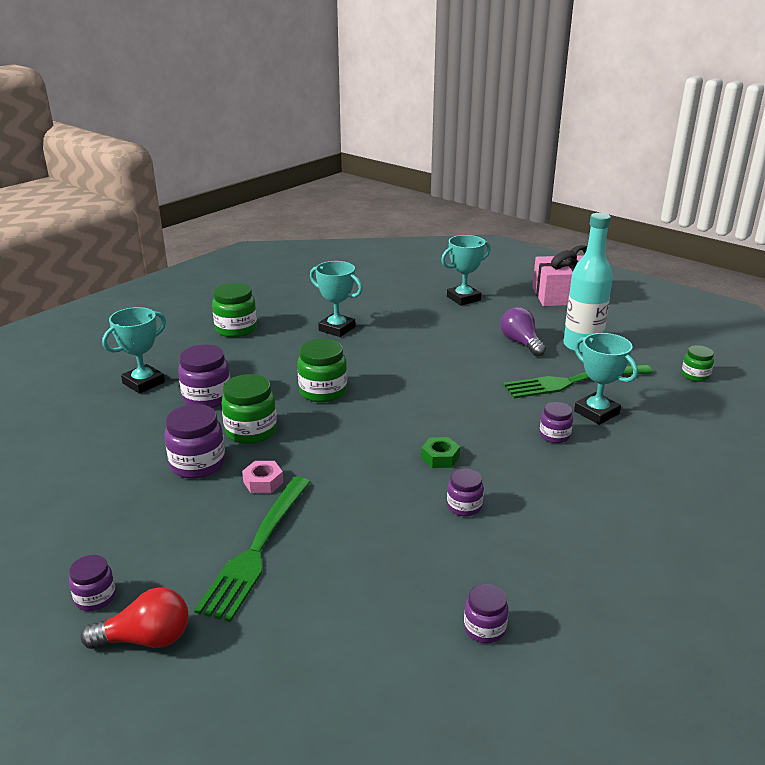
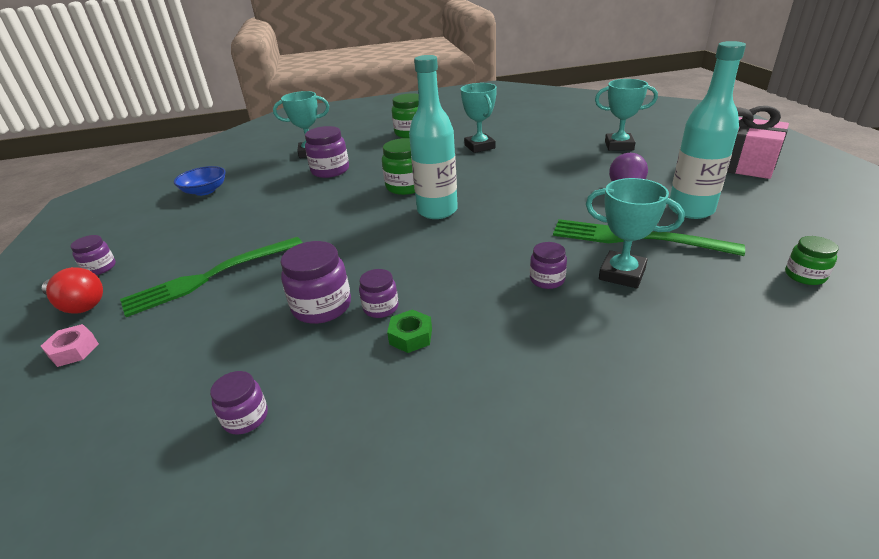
camera: 40 degrees right, 5 degrees up
purple jar [164,404,225,479] -> purple jar moved to [280,241,351,324]
green jar [221,374,277,444] -> none
pink nut [242,461,284,494] -> pink nut moved to [41,324,99,367]
green nut [421,437,460,468] -> green nut moved to [387,309,432,353]
turquoise trophy [574,333,638,425] -> turquoise trophy turned 60 degrees counterclockwise [586,178,684,288]
none -> blue bowl [174,166,226,196]
none -> turquoise bottle [409,55,458,219]

